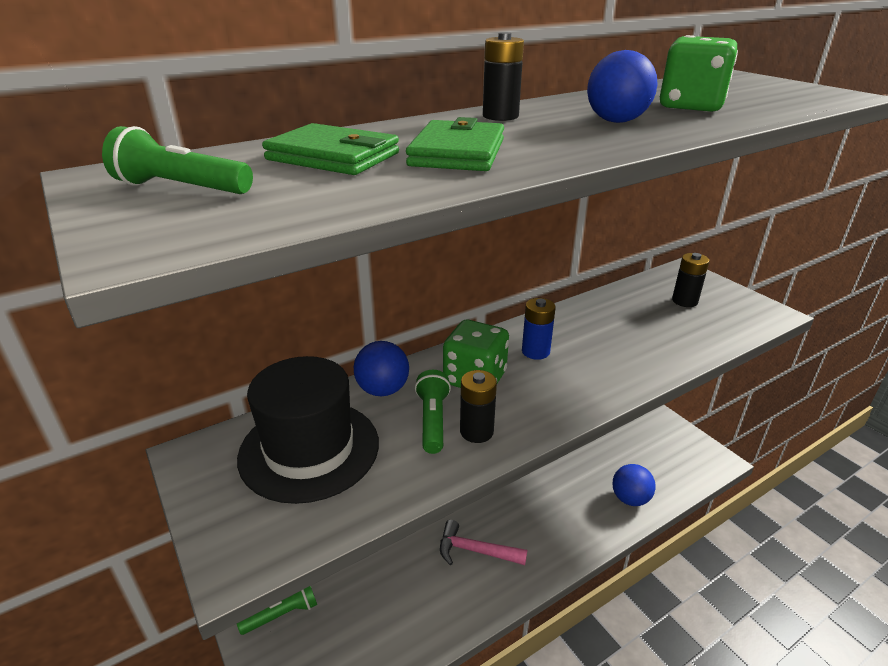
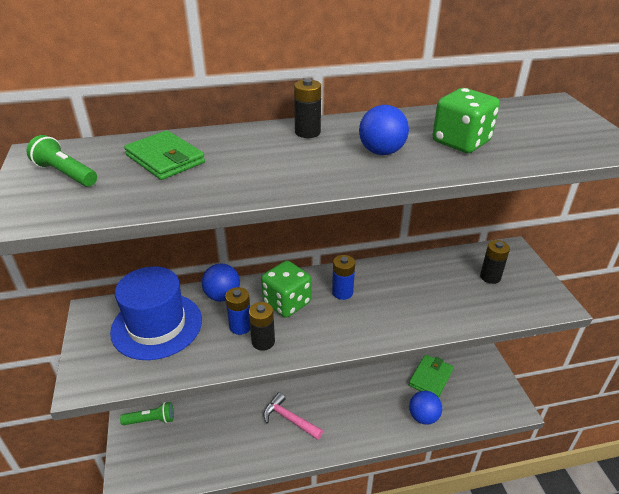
camera: 20 degrees right, 5 degrees up
black hat [237,356,379,504] -> blue hat [110,266,202,360]
green wallet [406,117,504,171] -> green wallet moved to [409,355,453,398]
green flashlight [415,370,451,454] -> blue battery [225,287,250,335]

